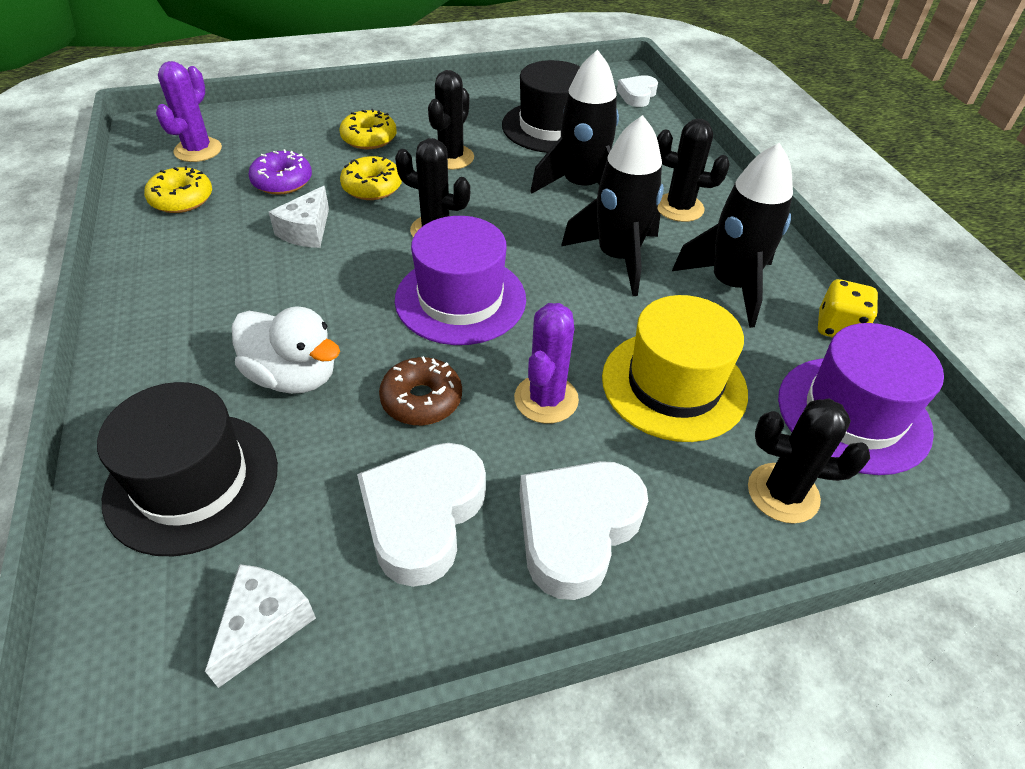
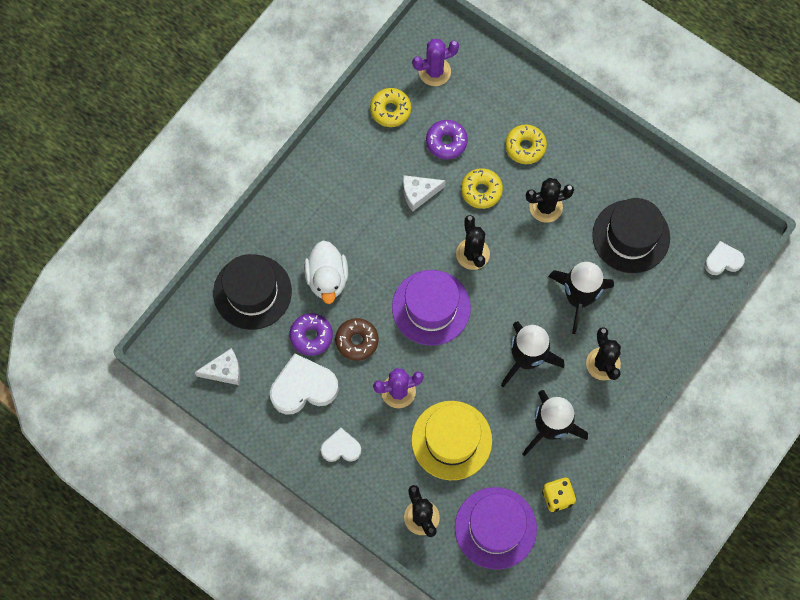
camera: 55 degrees right, 25 degrees up
white heart [520,461,648,600] -> white heart [321,428,361,462], size x0.58
none -> purple donut [290,313,333,356]

